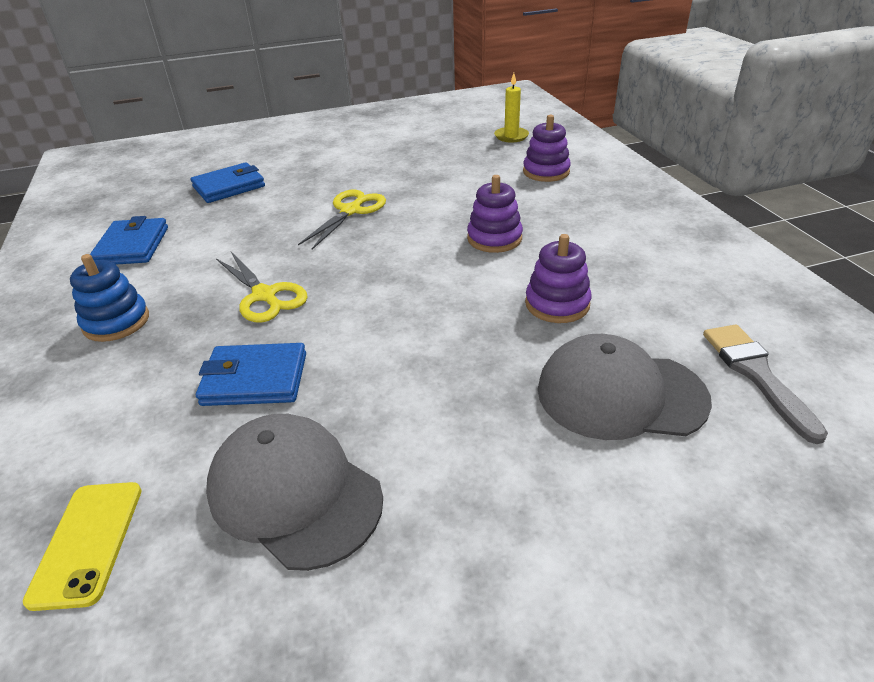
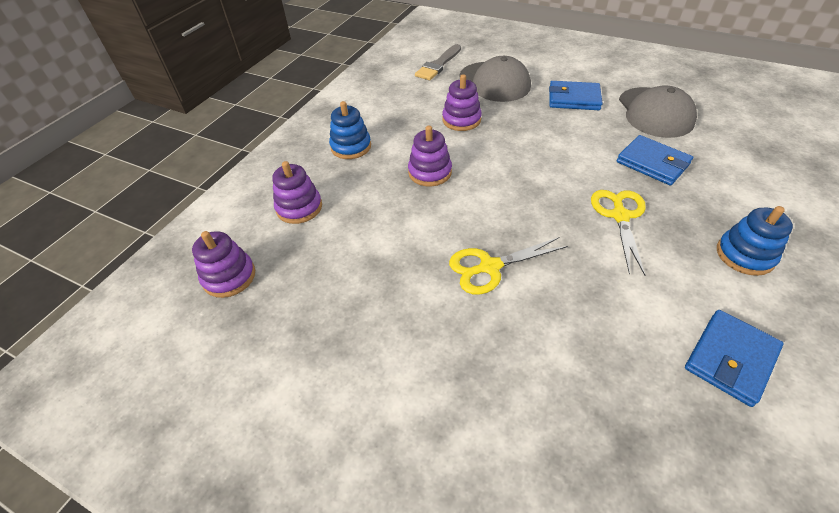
camera: 135 degrees left, 10 degrees up
yellow phone [23,482,142,611] -> none
blue wallet [190,162,265,203] -> blue wallet moved to [549,81,603,110]
yellow candle [494,73,529,142] -> purple stacking toy [192,231,255,298]
none -> blue stacking toy [329,101,371,159]

